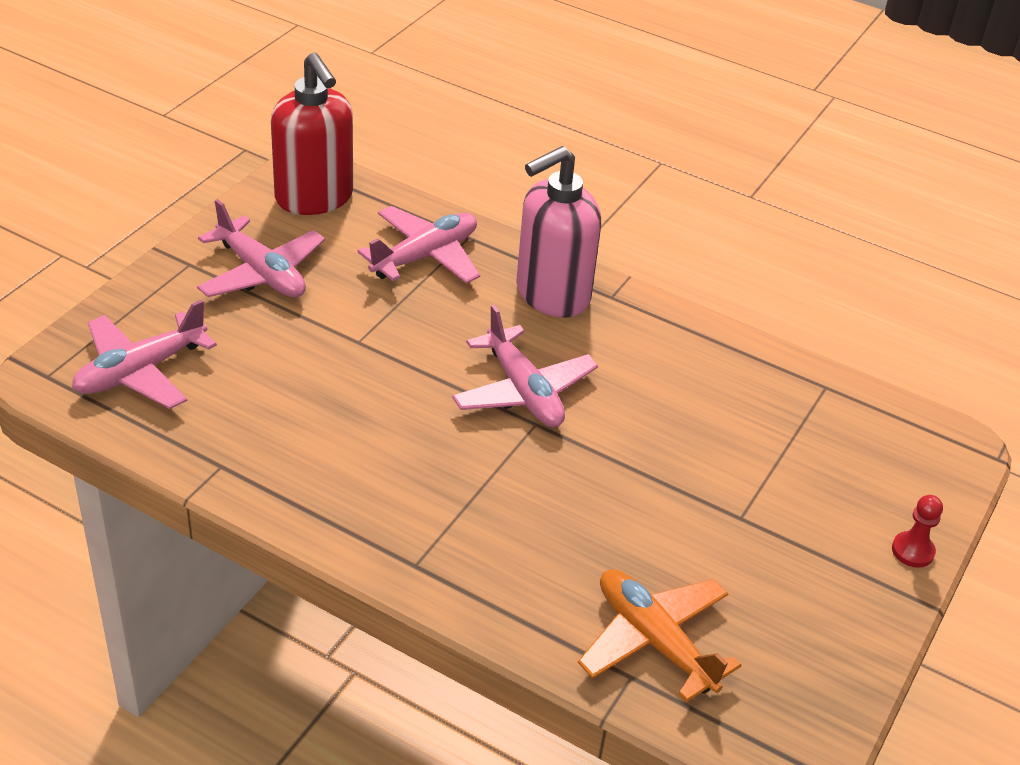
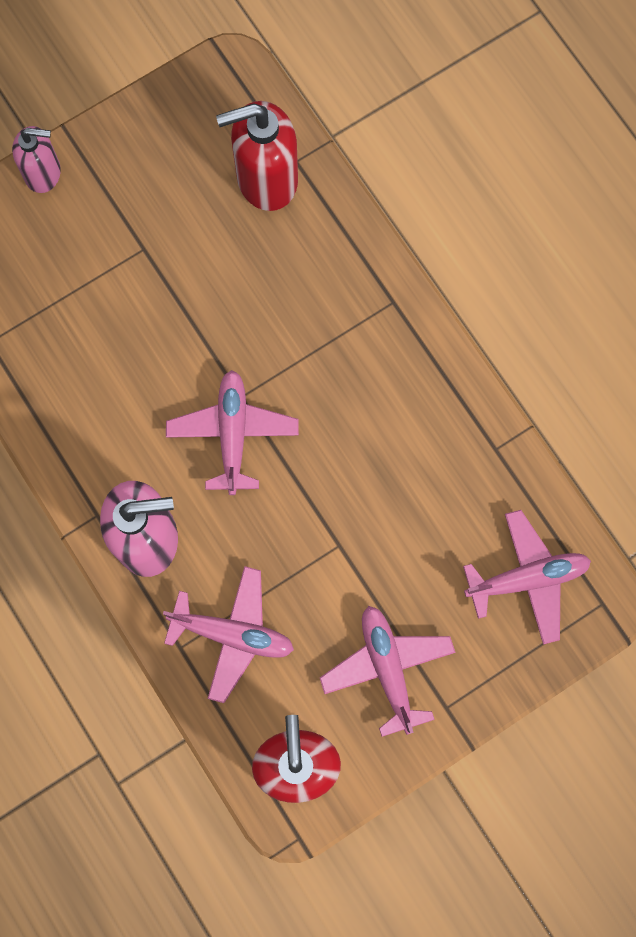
camera: 150 degrees left, 35 degrees up
pink plane [357,206,480,284] -> pink plane turned 150 degrees counterclockwise [163,566,294,703]
orange plane [578,569,741,702] -> red soap dispenser [216,101,298,211]
red pawn [892,495,943,568] -> pink soap dispenser [12,126,61,193]

